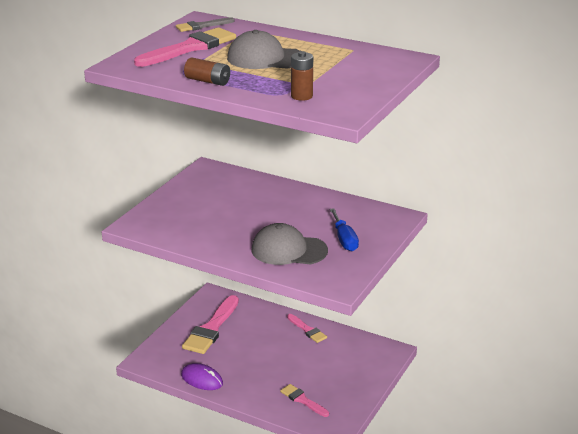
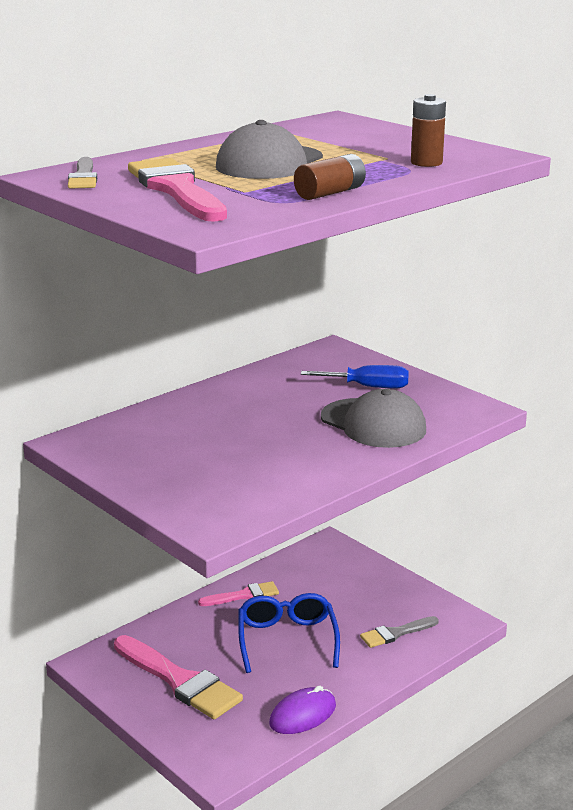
camera: 70 degrees left, 5 degrees down
grey cap [251,223,328,265] -> grey cap turned 75 degrees counterclockwise [321,389,426,448]
pink brush [280,384,329,417] -> grey brush [360,616,439,648]
none -> blue glasses [238,593,340,673]

